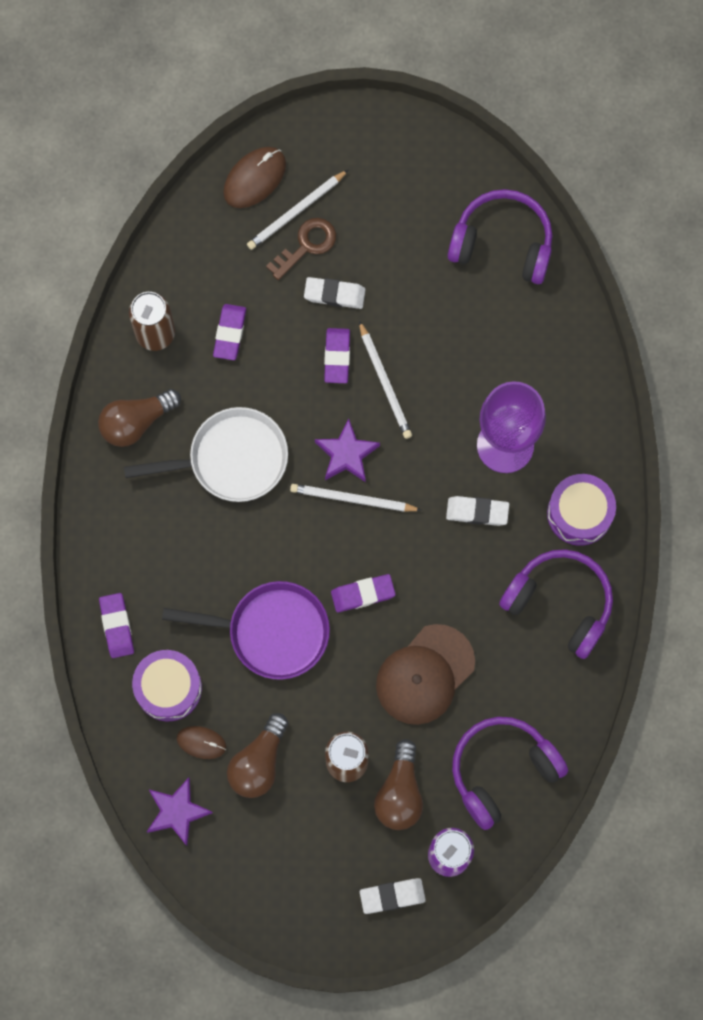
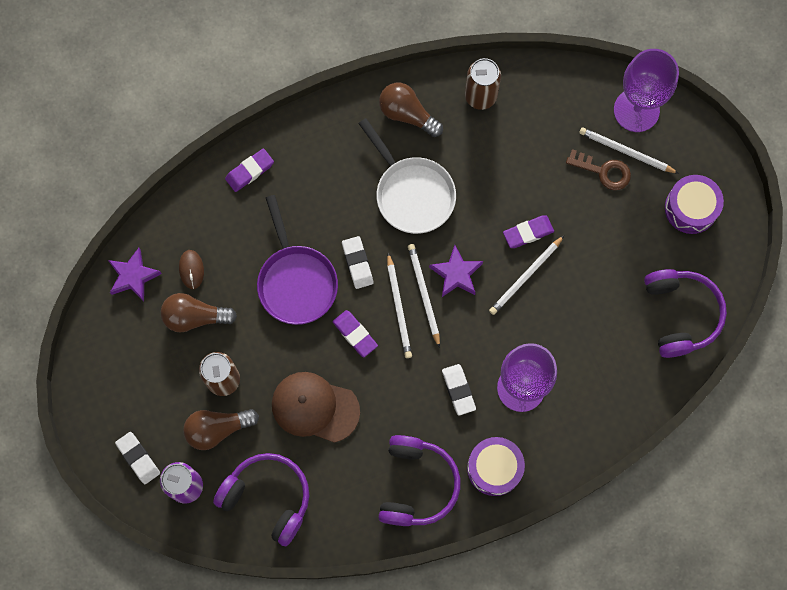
camera: 65 degrees right, 0 degrees up
purple drum [132,650,202,721] -> purple drum moved to [665,175,724,234]
purple eraser [213,304,246,360] -> none
brown mouse [223,147,286,208] -> purple goblet [614,49,679,132]
white eraser [304,277,365,309] -> white eraser moved to [342,236,373,289]
none -> white pencil [387,253,412,358]

